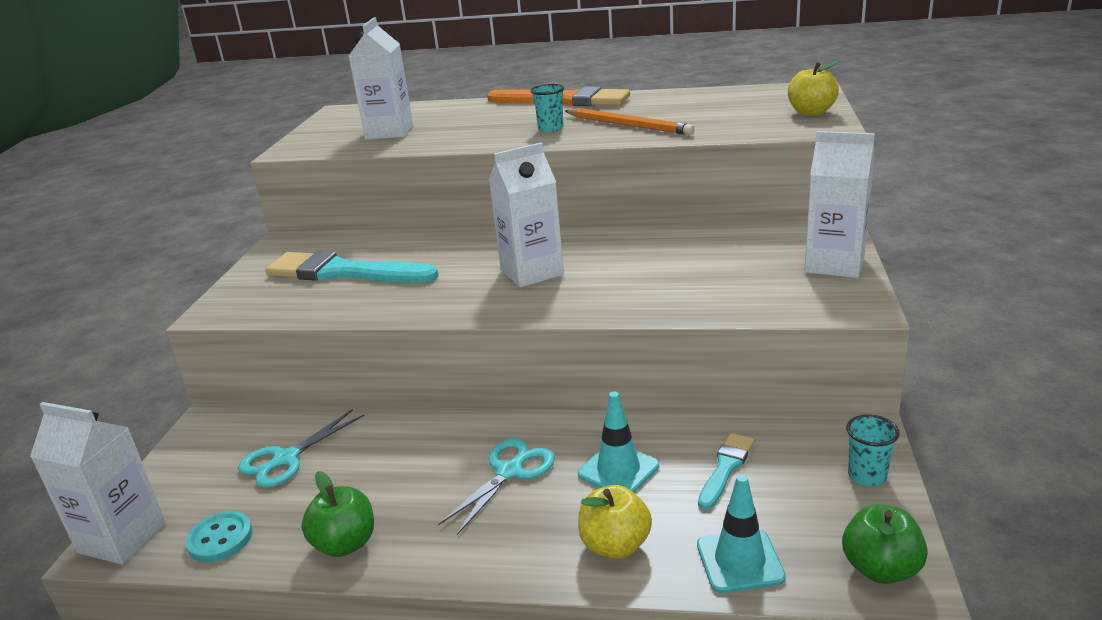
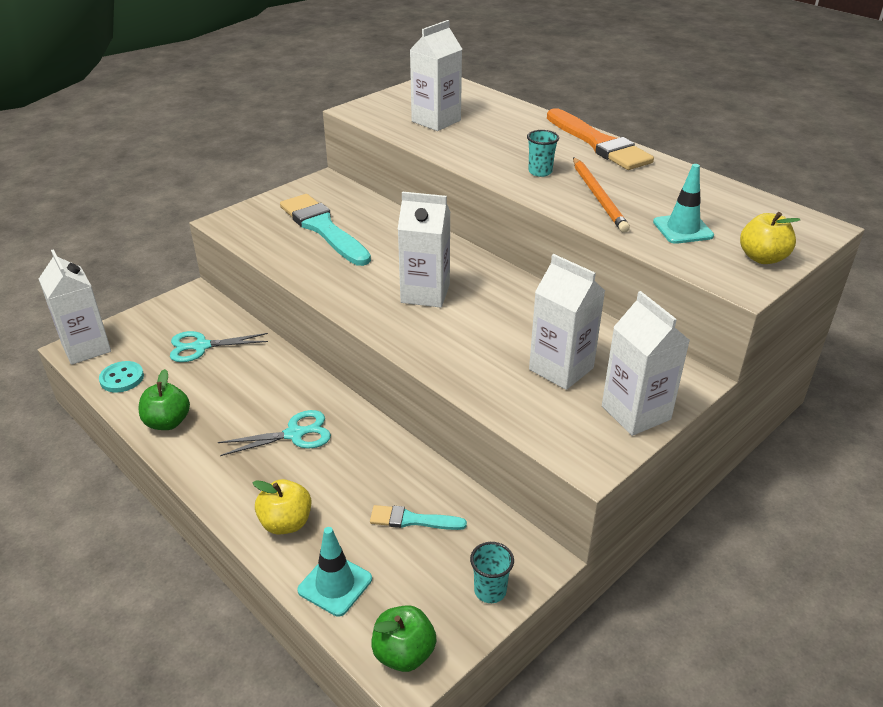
camera: 35 degrees right, 10 degrees up
turquoise traffic cone [578,391,659,493] -> turquoise traffic cone moved to [653,164,714,244]
turquoise brush [698,433,754,510] -> turquoise brush turned 150 degrees counterclockwise [370,505,467,530]
none -> white carton [529,254,605,390]

